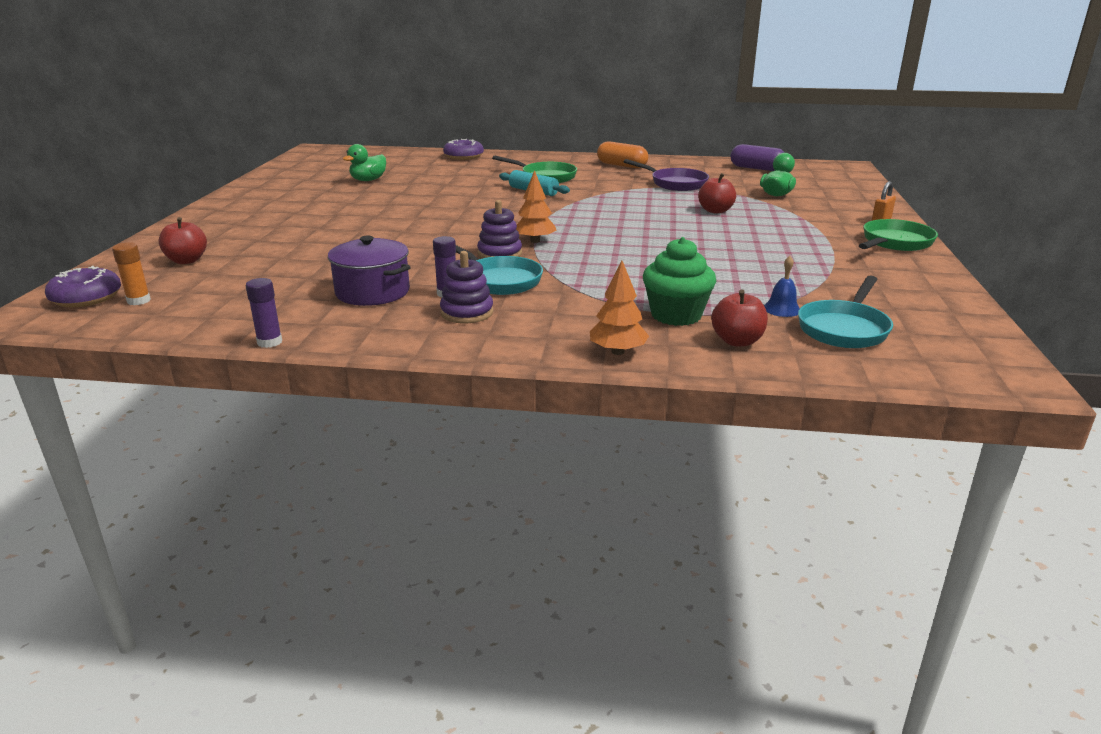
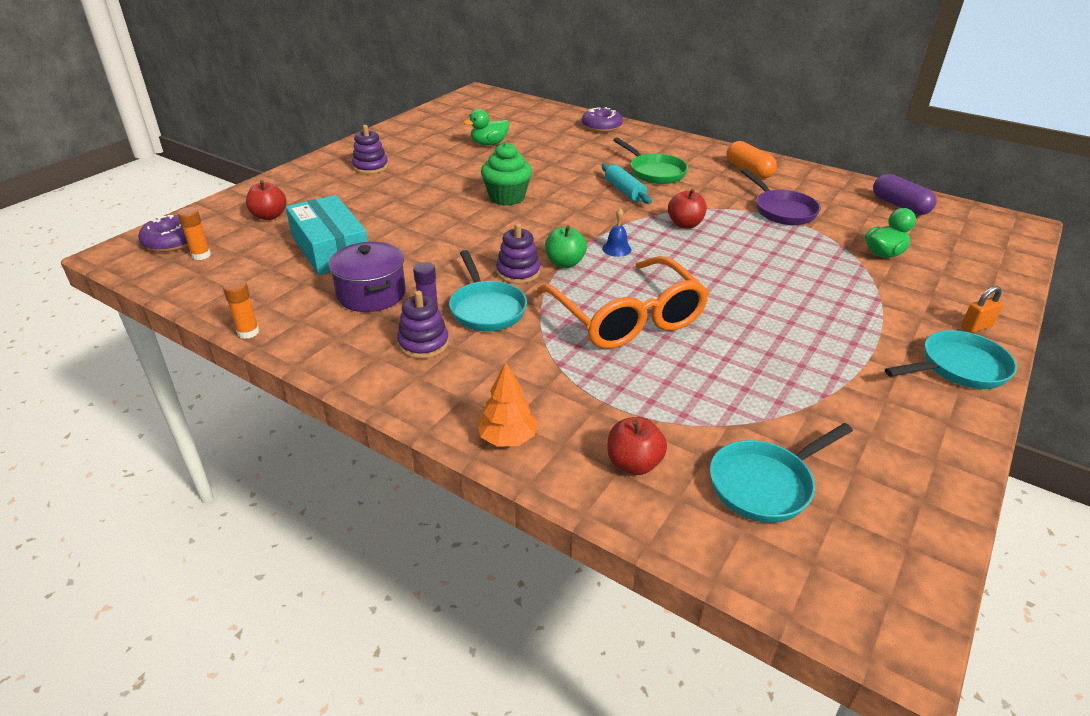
camera: 25 degrees right, 10 degrees up
purple glue stick [246,278,282,348] -> orange glue stick [223,279,259,339]
orange tree [516,170,556,243] -> green apple [545,225,587,268]
green cupcake [643,237,716,326] -> green cupcake moved to [481,142,532,206]
red apple [698,173,736,213] -> red apple moved to [668,189,707,229]
blue bell [764,256,800,317] -> blue bell moved to [602,208,631,257]
green pan [859,219,938,251] -> turquoise pan [885,330,1017,389]
none -> turquoise box [286,195,368,275]
none -> purple stacking toy [352,125,388,174]
none -> orange glasses [537,256,709,349]

